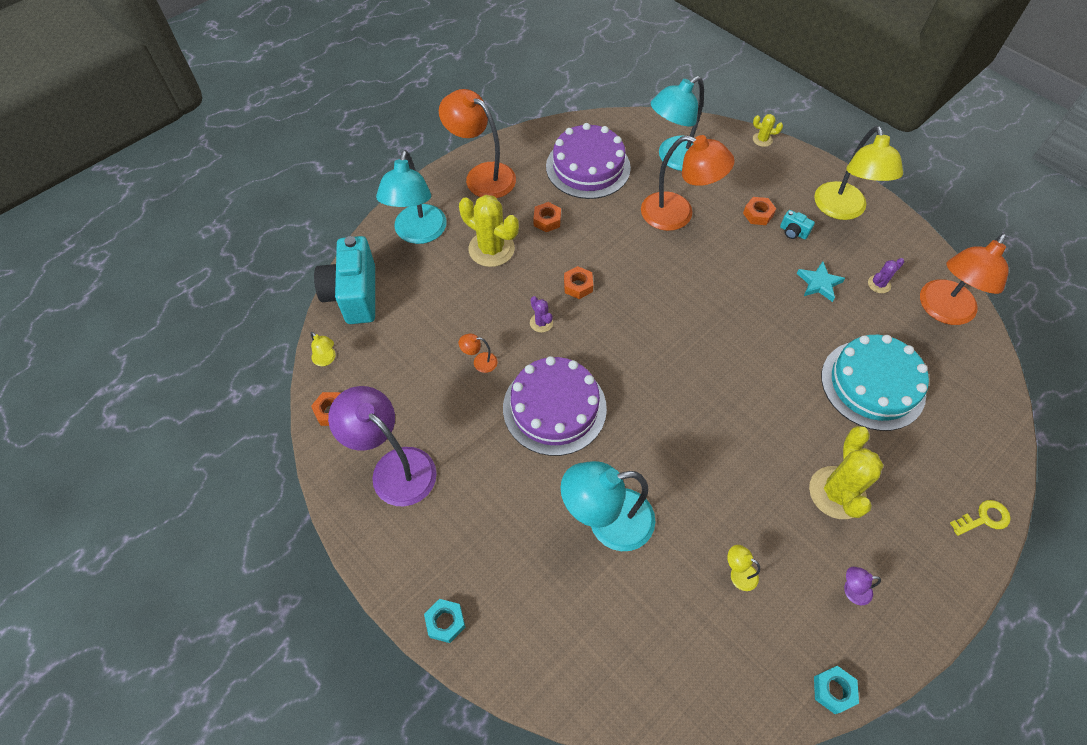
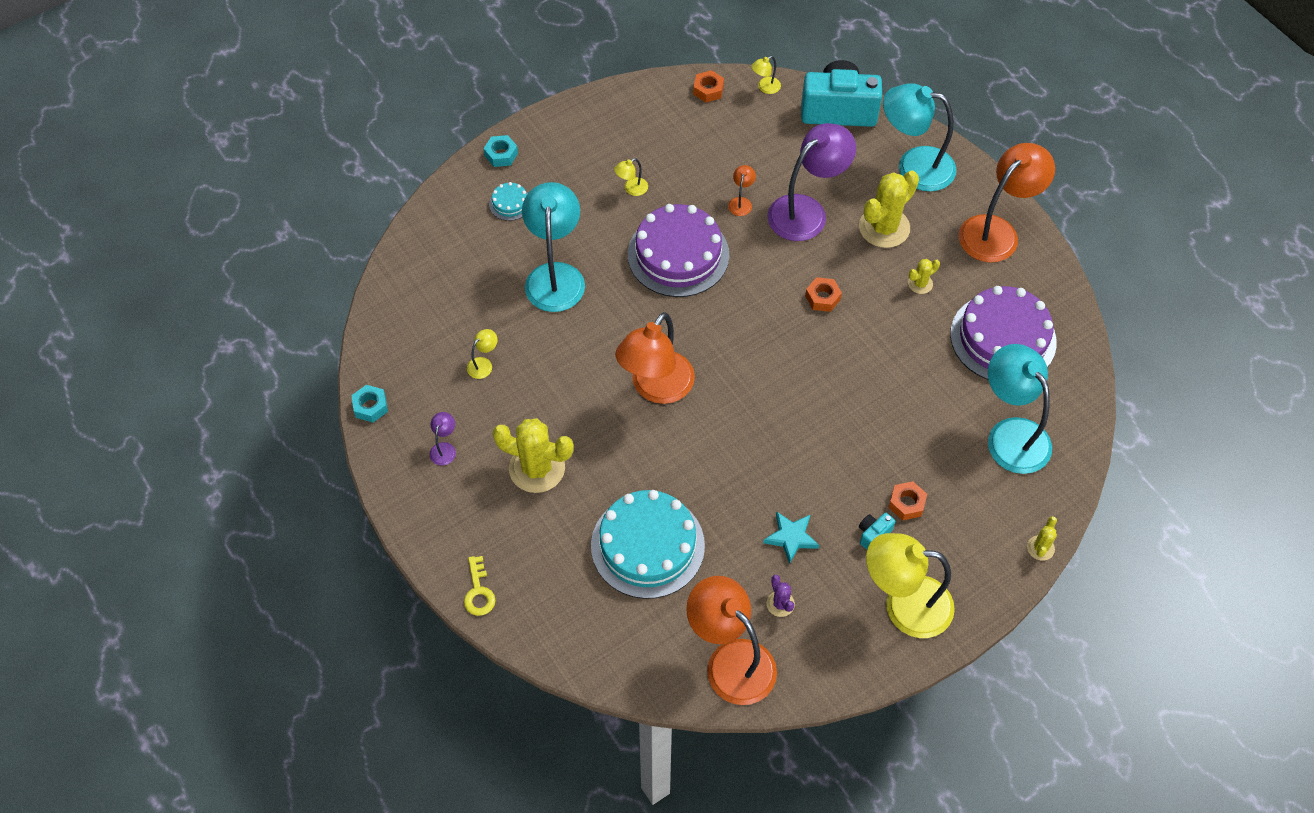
camera: 100 degrees right, 0 degrees up
purple lamp [328,386,437,506] -> purple lamp moved to [767,123,856,241]
purple cactus [530,296,553,333] -> none
orange nut [534,202,561,232] -> yellow cactus [908,259,940,294]
orange lamp [641,135,735,231] -> orange lamp moved to [615,312,695,404]
none -> turquoise cake [489,182,528,221]
none -> yellow lamp [614,158,648,196]

